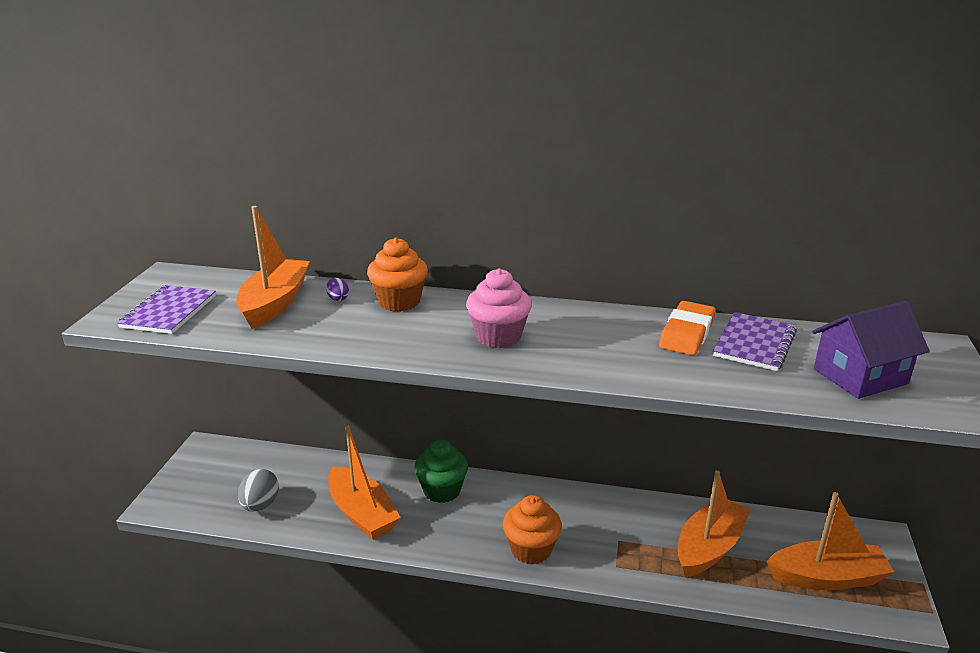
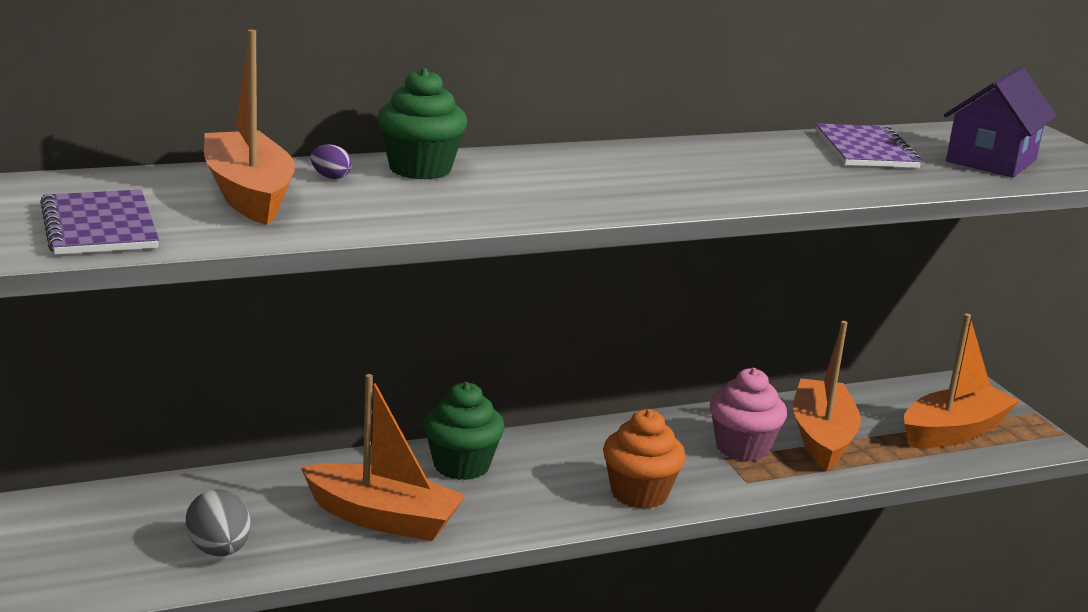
camera: 35 degrees left, 5 degrees down
orange cupcake [367,237,428,312] -> green cupcake [377,68,467,180]
pink cupcake [466,268,532,348] -> pink cupcake moved to [710,368,787,461]
orange eraser [659,301,716,356] -> none

